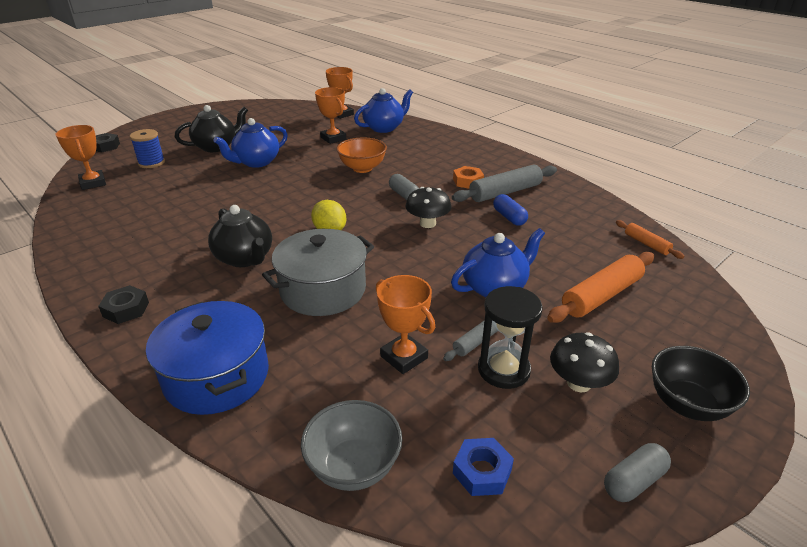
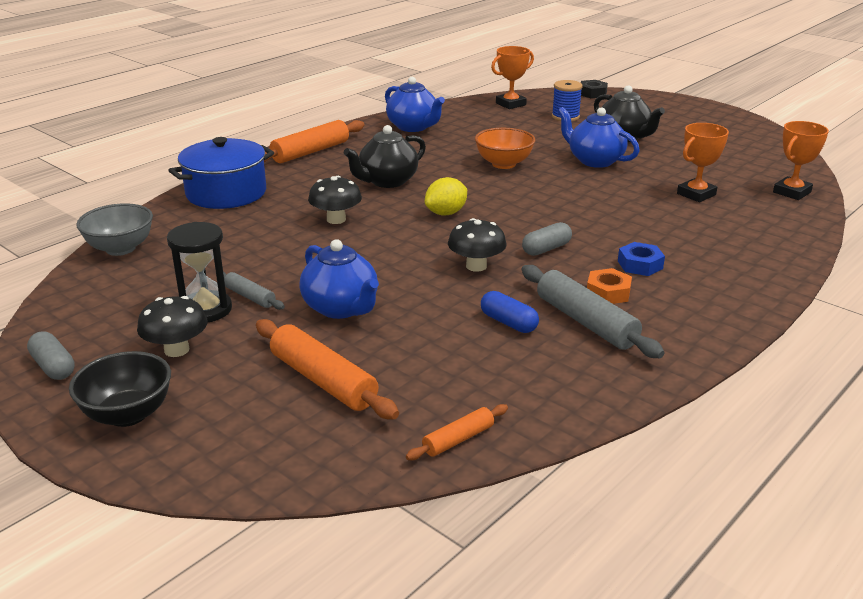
camera: 85 degrees right, 5 degrees down
black nut [98,285,149,324] -> orange rolling pin [264,120,364,163]
grey pot [262,229,374,316] -> black mushroom [308,176,362,224]
orange bowl [336,138,387,173] -> orange bowl moved to [475,128,535,169]
blue teapot [354,88,413,133] -> blue teapot moved to [385,77,445,132]
orange trophy [376,275,435,374] -> none
blue nut [453,438,514,496] -> blue nut moved to [618,242,665,276]
blue capsule [493,194,528,226] -> blue capsule turned 75 degrees clockwise [481,291,539,333]

